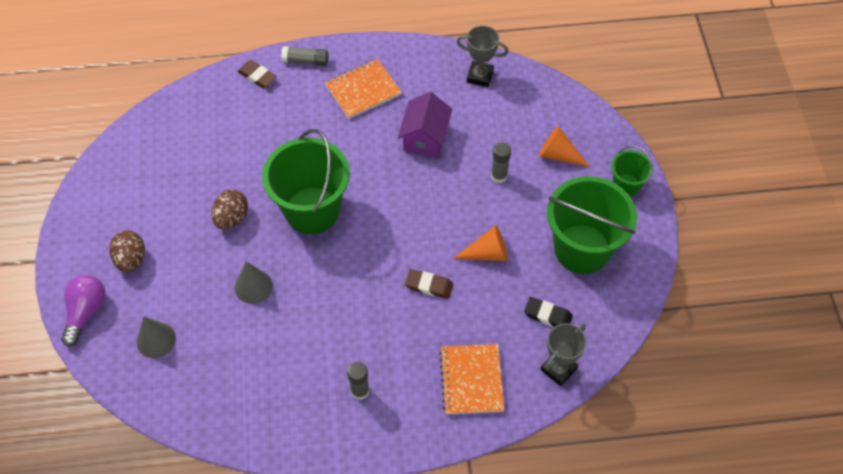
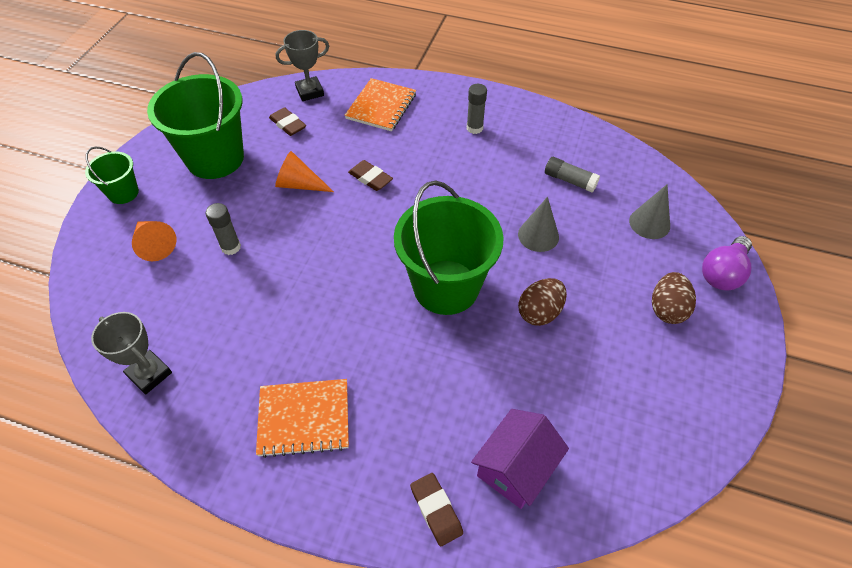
camera: 155 degrees left, 5 degrees down
grey glue stick [281,46,328,66] -> grey glue stick moved to [545,157,600,193]
purple house [398,92,452,158] -> purple house moved to [471,409,569,509]
black eraser [524,297,573,327] -> brown eraser [269,107,306,136]

